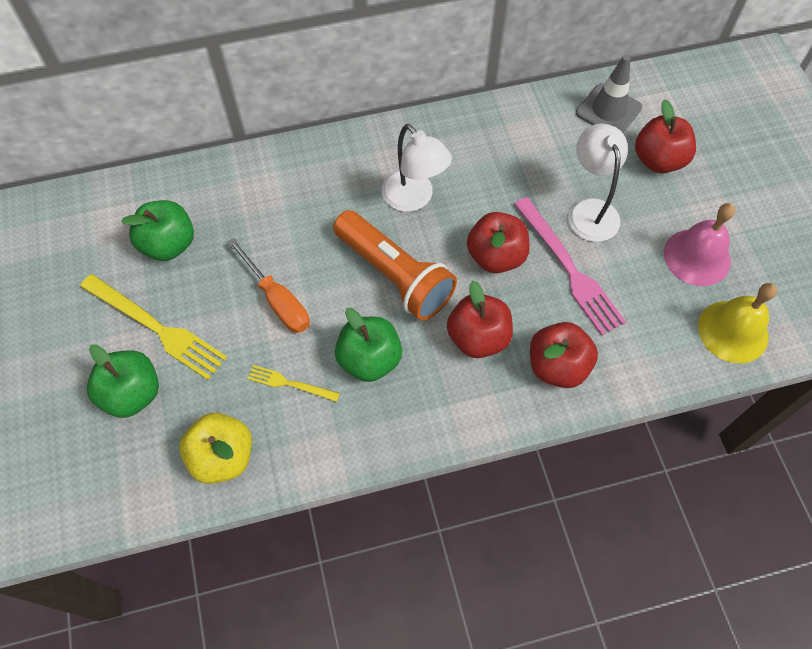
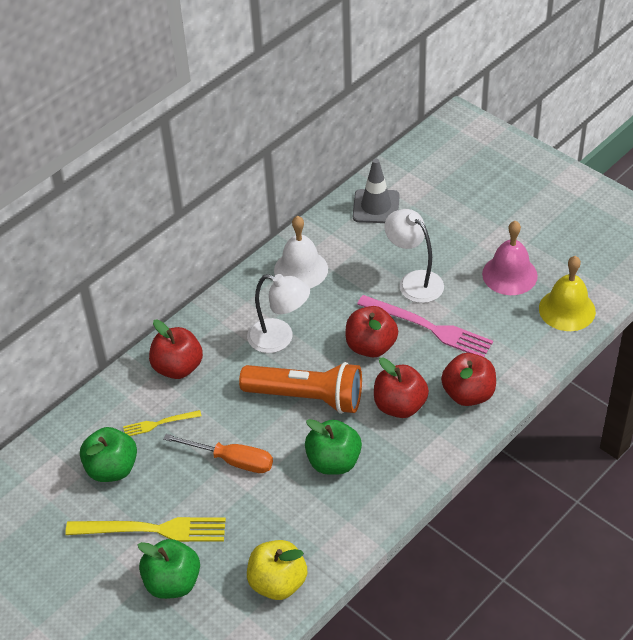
camera: 30 degrees left, 15 degrees down
yellow fork [247,365,340,402] -> yellow fork moved to [123,410,201,436]
red apple [635,100,696,173] -> red apple moved to [149,320,203,379]
none -> white bell [274,216,328,288]

